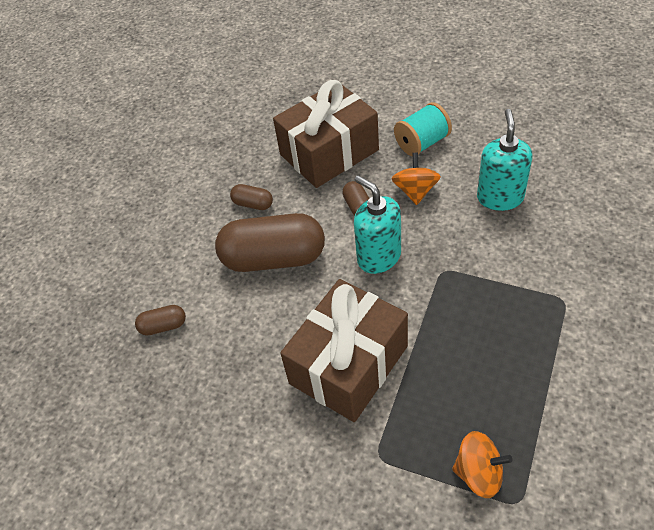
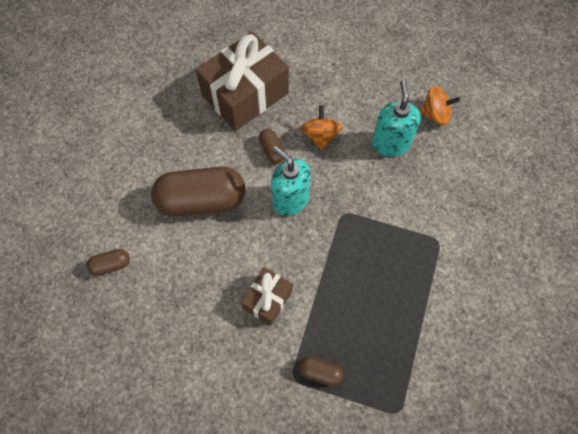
camera: 10 degrees left, 15 degrees up
brown capsule [230,184,273,210] -> brown capsule moved to [298,357,343,386]
brown gift [280,279,408,422] -> brown gift [241,267,293,326], size x0.52
turquoise spool [394,102,452,156] -> none
orange spinning top [452,431,512,498] -> orange spinning top moved to [420,86,460,126]

